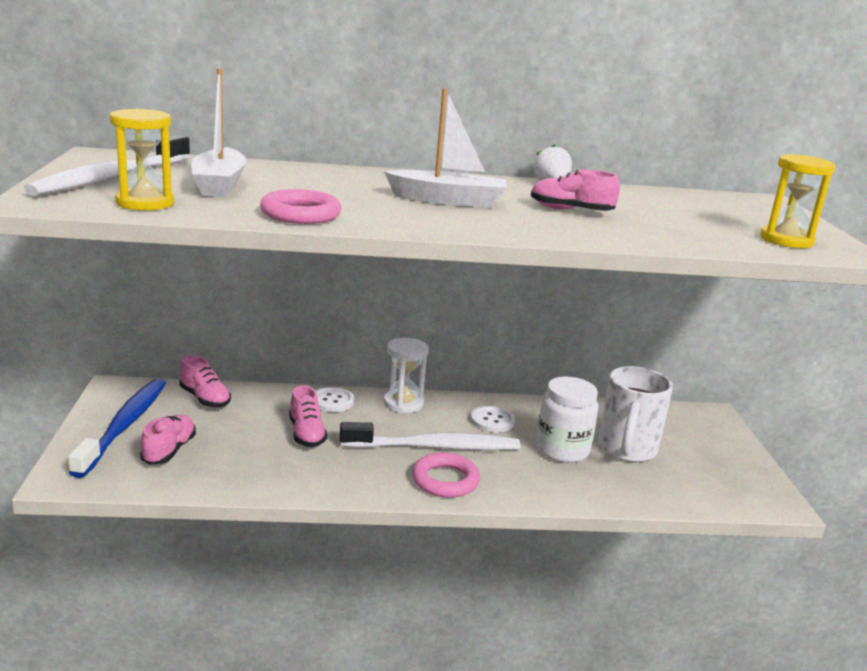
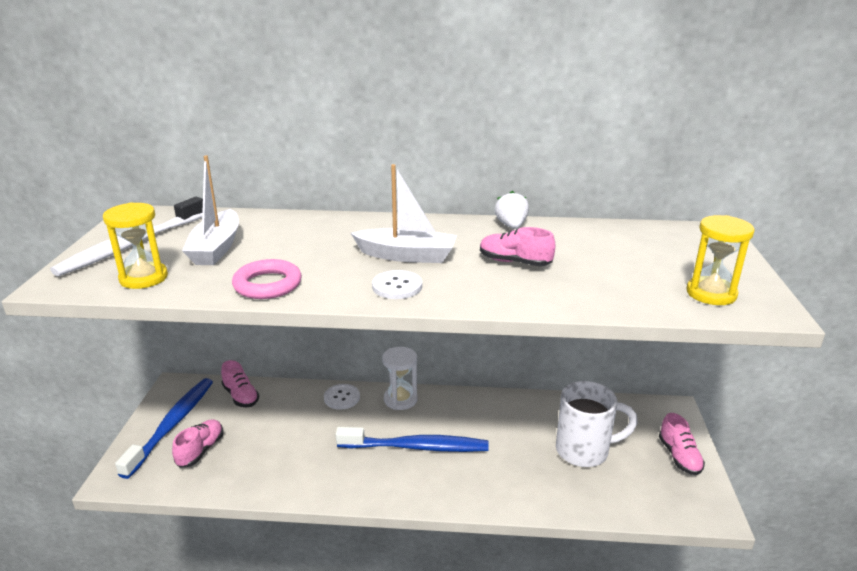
camera: 10 degrees right, 5 degrees up
pink shoe [289,385,327,447] -> pink shoe moved to [659,413,705,475]
white toothbrush [340,422,521,451] -> blue toothbrush [336,427,489,452]
pink ring [412,453,480,498] -> none
white button [471,406,515,432] -> white button moved to [372,270,422,299]
white jar [536,376,599,463] -> none
white mug [598,366,673,462] -> white mug turned 120 degrees counterclockwise [556,381,638,467]

